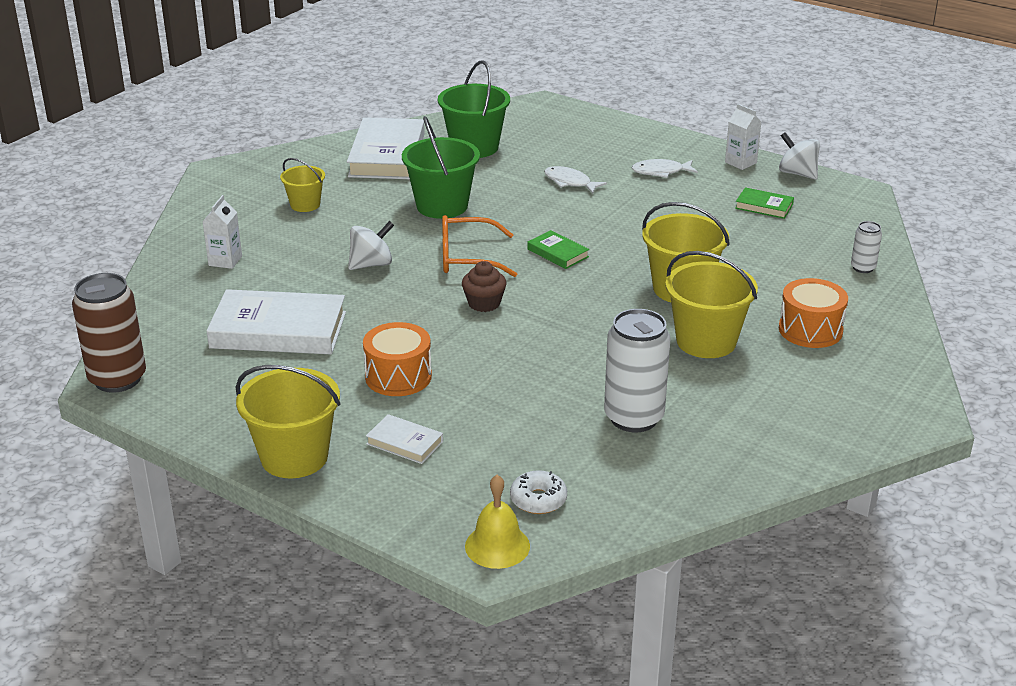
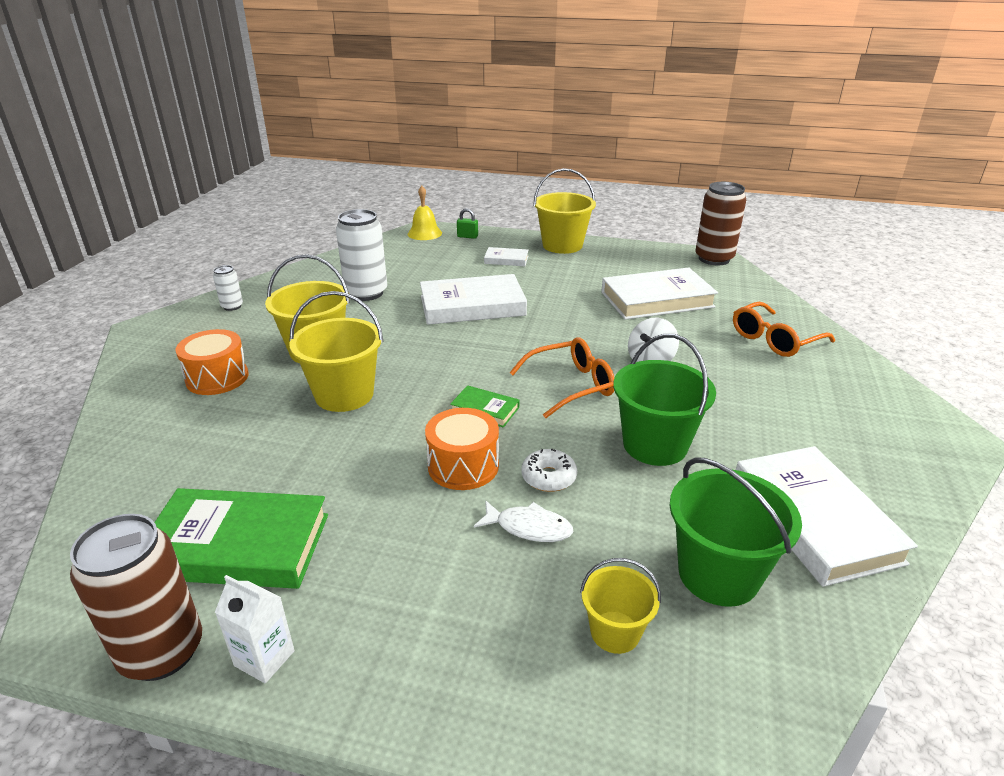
camera: 160 degrees right, 0 degrees up
white carton [202,195,242,269] -> orange glasses [733,302,835,357]
yellow bucket [280,158,325,212] -> yellow bucket moved to [580,558,661,654]
orange drum [363,322,432,396] -> orange drum moved to [425,408,499,490]
brown cupcake [462,261,506,312] -> none
white donut [510,470,567,514] -> white donut moved to [521,449,577,492]
white fish [632,159,698,178] -> none
green book [735,187,794,219] -> green book [154,488,328,589], size x2.10
white spinning top [779,132,820,180] -> brown can [70,514,202,681]
white can [851,221,882,273] -> white can moved to [213,265,243,311]
none -> white book [420,274,527,325]
none -> green padlock [457,208,478,239]

